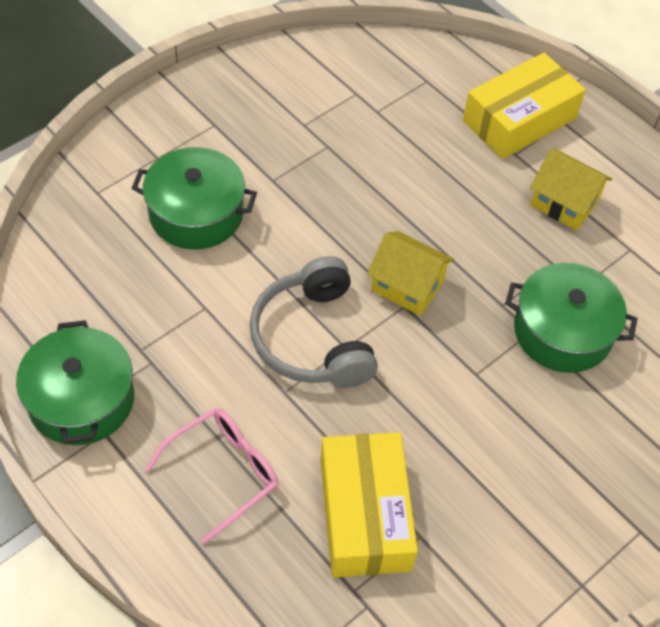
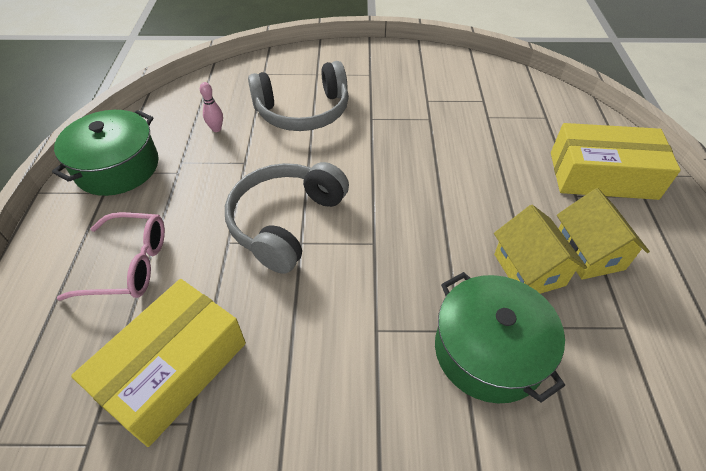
camera: 45 degrees right, 5 degrees down
green pot [132,147,257,250] -> grey headphones [248,61,349,131]
yellow house [367,231,454,316] -> yellow house moved to [494,205,587,294]
none -> pink bowling pin [200,82,223,132]

